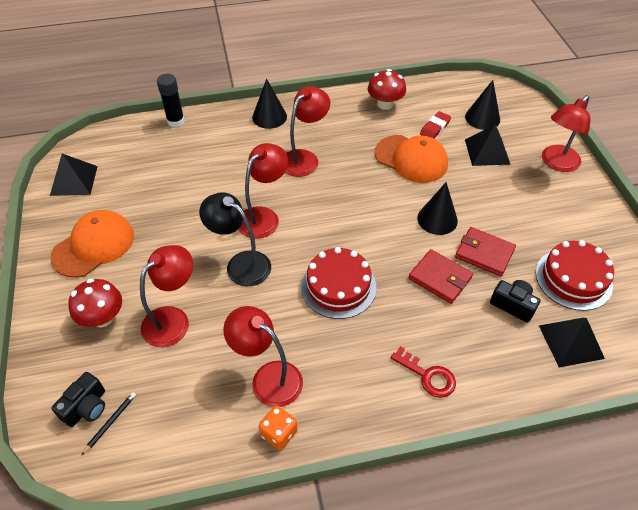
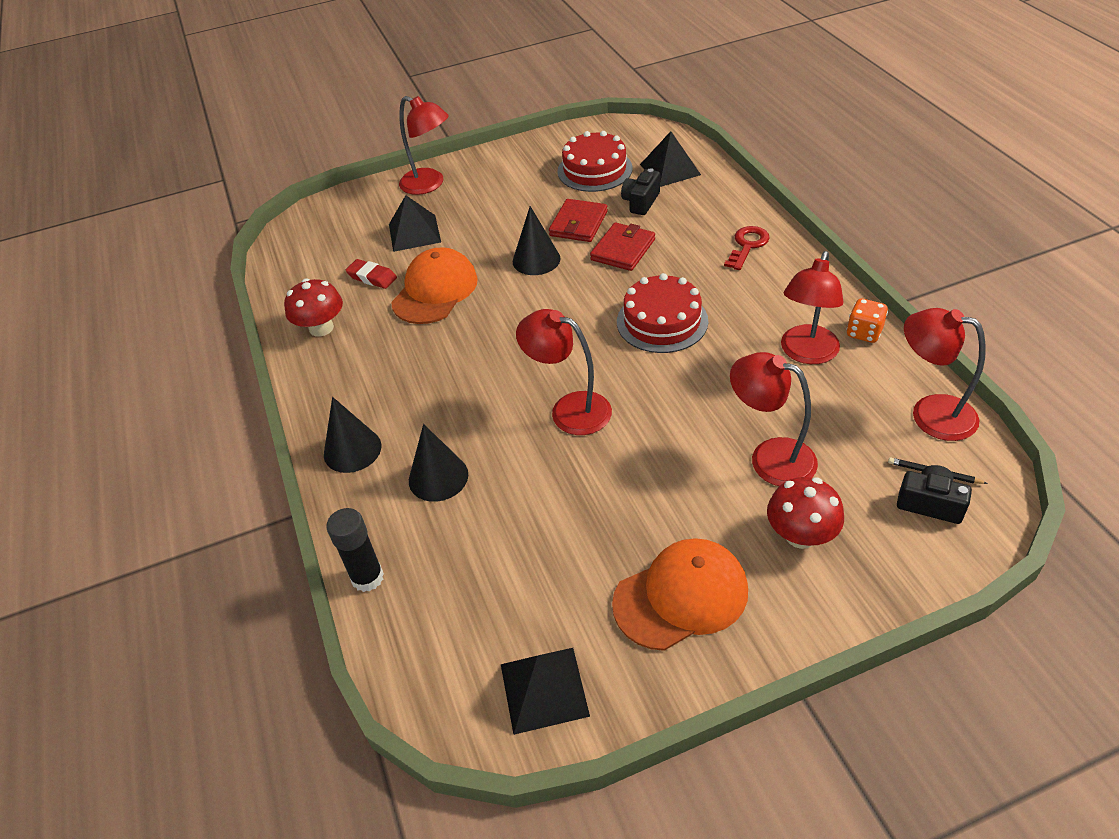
camera: 95 degrees left, 5 degrees down
orange cap [50,210,134,278] -> orange cap turned 120 degrees clockwise [612,538,748,651]
black lamp [199,192,271,286] -> none
red lamp [285,86,330,177] -> red lamp moved to [904,308,986,441]
black cone [465,80,500,130] -> black cone moved to [409,424,468,502]

